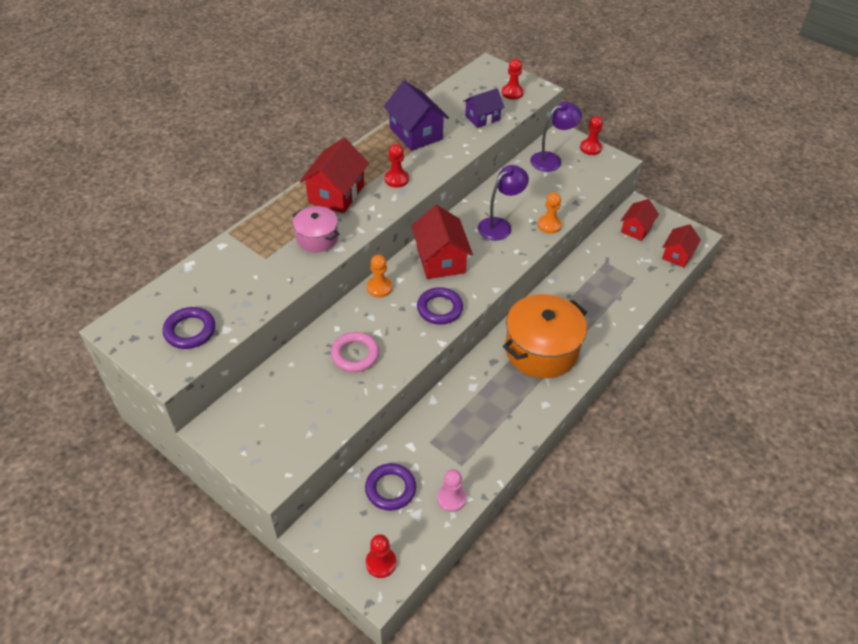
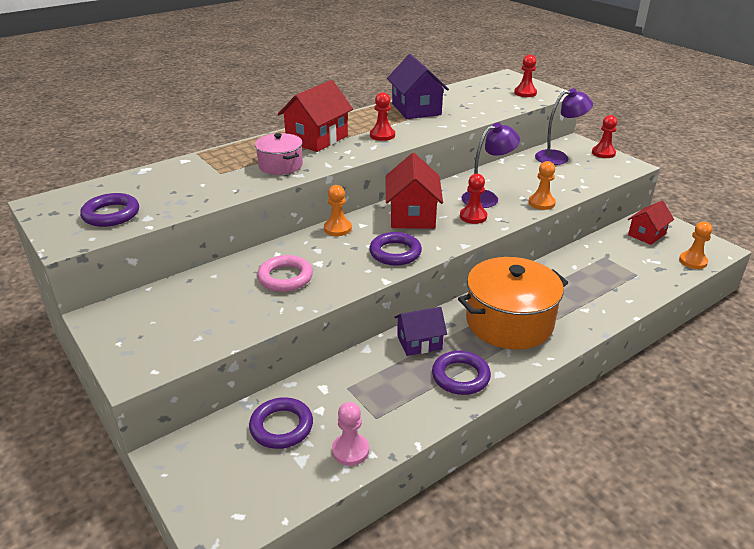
camera: 15 degrees right, 15 degrees down
red pawn [366,534,396,578] -> red pawn moved to [460,174,487,224]
purple house [463,88,505,128] -> purple house moved to [394,307,447,356]
red house [662,224,701,268] -> orange pawn [679,221,712,269]
none -> purple ring [432,351,491,395]

